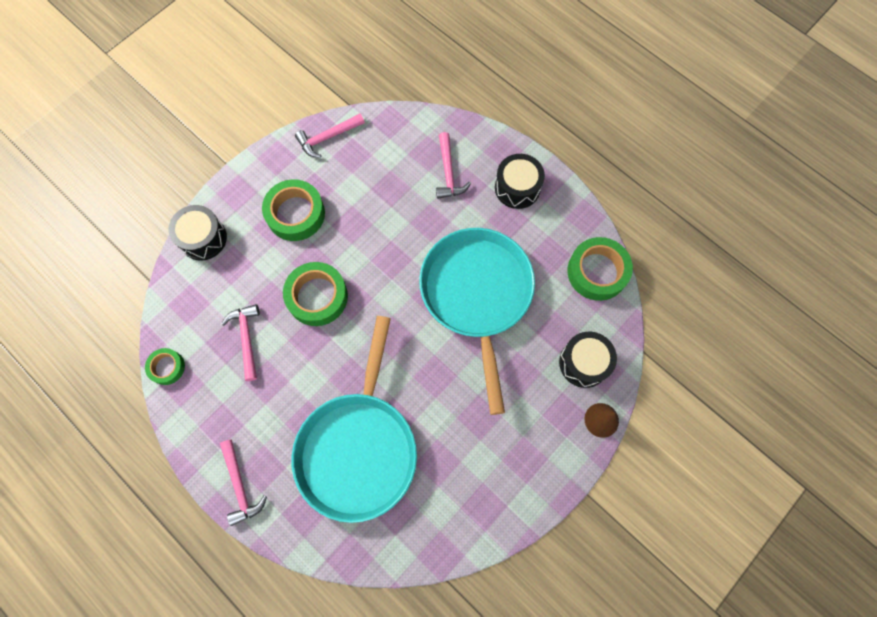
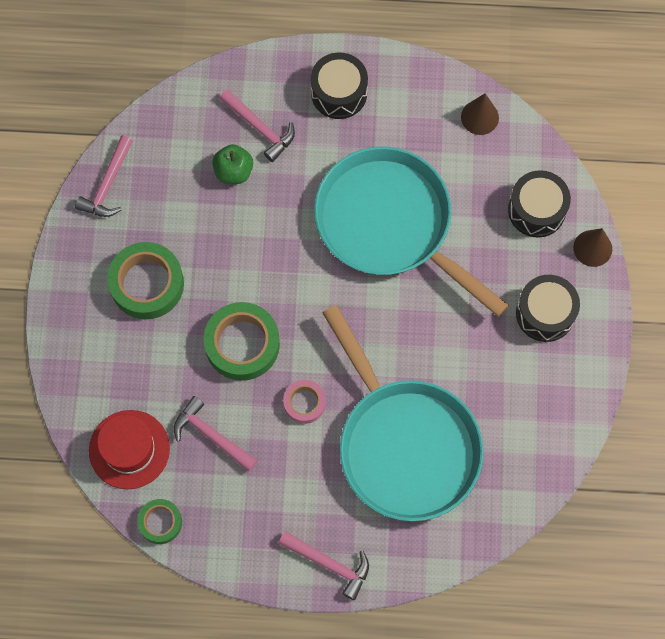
camera: 40 degrees left, 0 degrees up
black drum [169,205,227,261] -> black drum moved to [516,275,580,342]
green tape [567,237,633,301] -> brown cone [461,93,499,135]
none -> red hat [89,410,170,489]
none -> green apple [212,144,253,184]
none -> pink tape [283,380,326,424]

